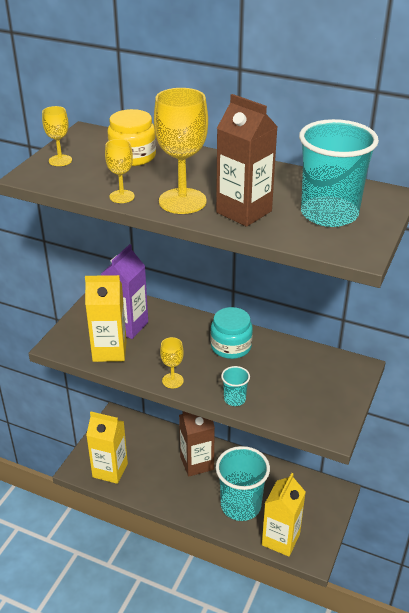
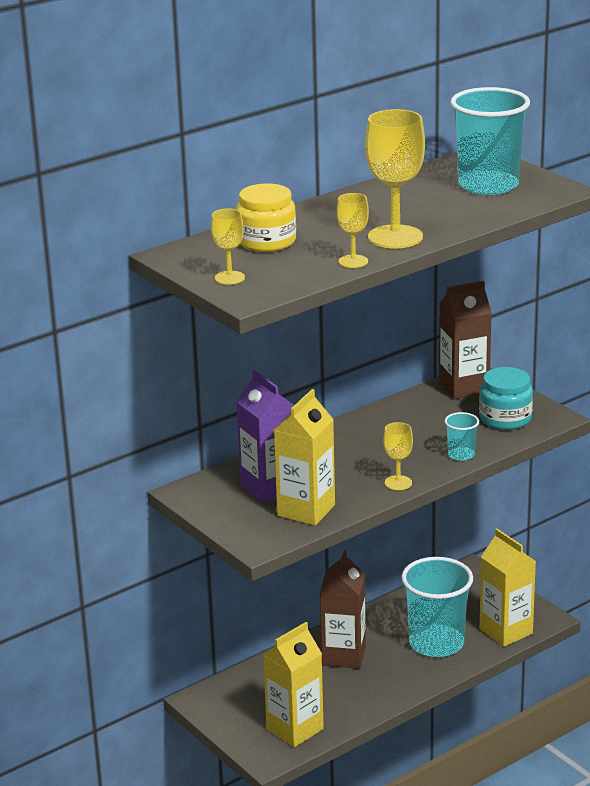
camera: 60 degrees left, 10 degrees down
turquoise jar [210,307,253,359] -> turquoise jar moved to [479,367,533,430]
brown carton [216,94,278,227] -> brown carton moved to [439,281,492,399]

